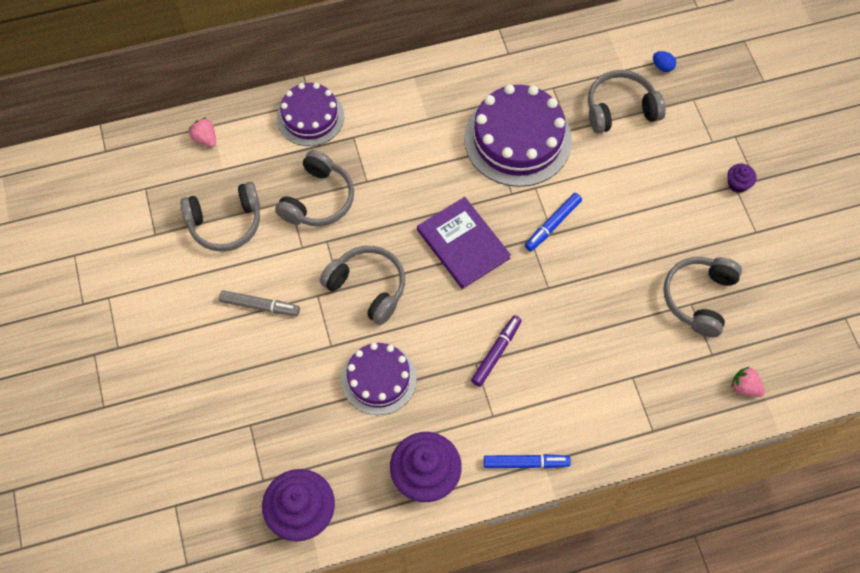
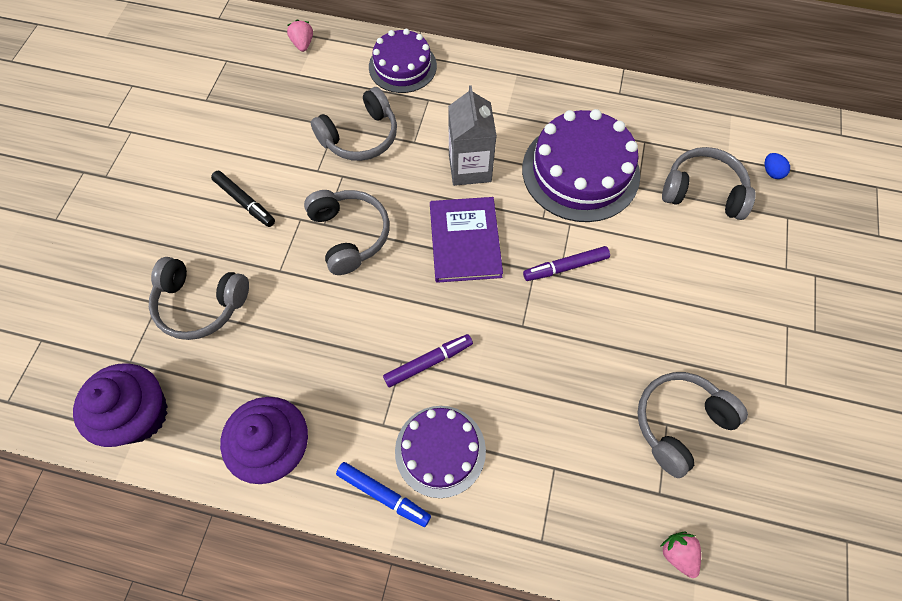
camera: 30 degrees right, 0 degrees up
grey headphones [180,182,260,252] -> grey headphones moved to [149,257,249,340]
grey marker [219,290,300,316] -> black marker [211,171,275,227]
purple cake [342,343,417,415] -> purple cake moved to [395,406,486,498]
blue marker [525,193,582,251] -> purple marker [523,246,610,281]
purple cupcake [727,164,756,193] -> none
none -> grey carton [448,85,497,186]

